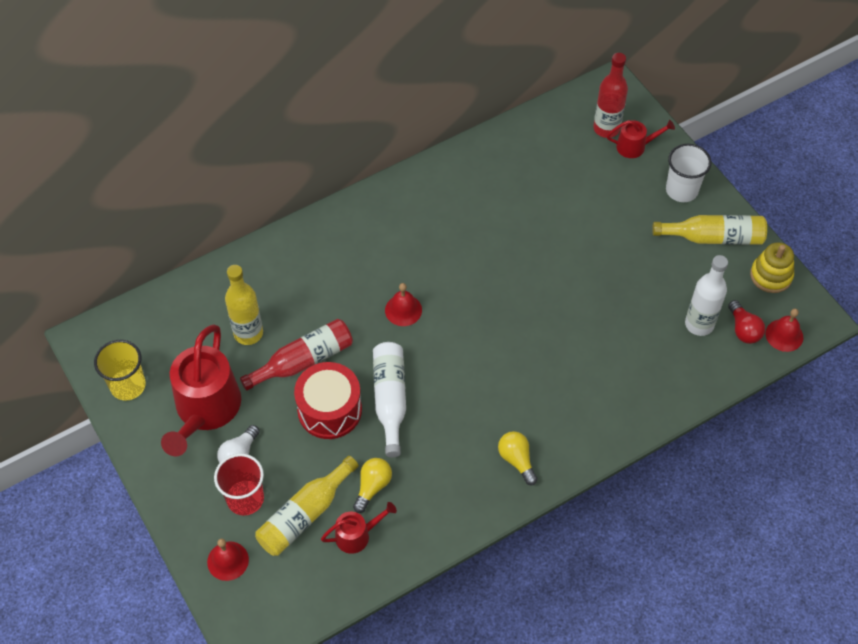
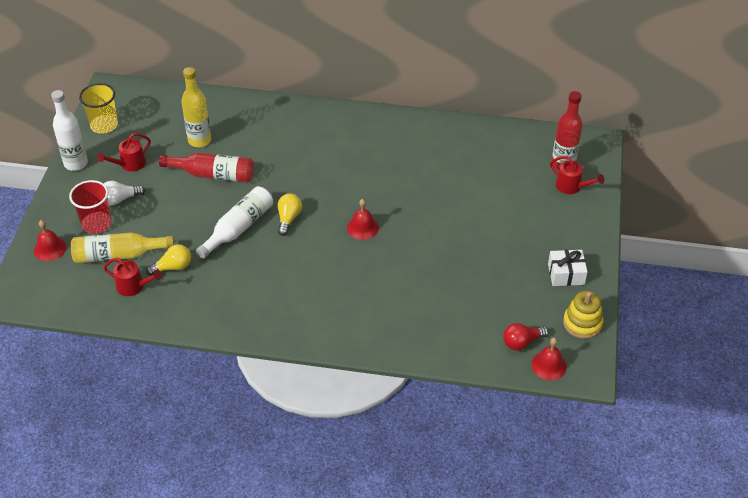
camera: 40 degrees right, 10 degrees down
red watering can [161,324,241,456] -> red watering can [98,133,151,172], size x0.49
red drum [294,362,362,439] -> none
red bell [385,283,422,326] -> red bell moved to [347,199,379,240]
yellow light bulb [498,431,538,485] -> yellow light bulb moved to [278,193,302,236]
yellow bottle [652,215,767,245] -> white gift [548,250,588,286]
white cup [666,144,711,202] -> none
white bottle [685,255,728,336] -> white bottle moved to [51,90,88,171]
red light bulb [728,300,765,344] -> red light bulb turned 45 degrees clockwise [503,323,549,350]

